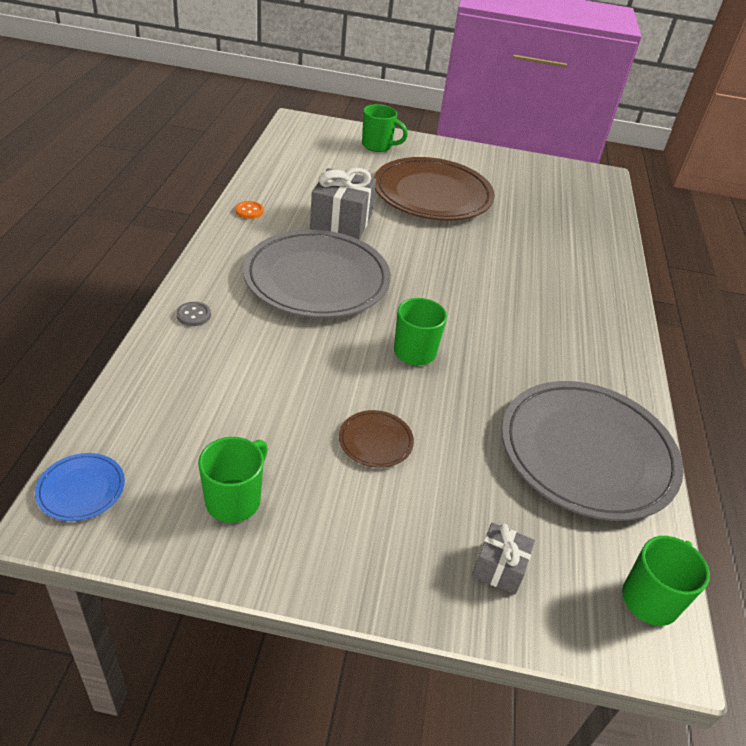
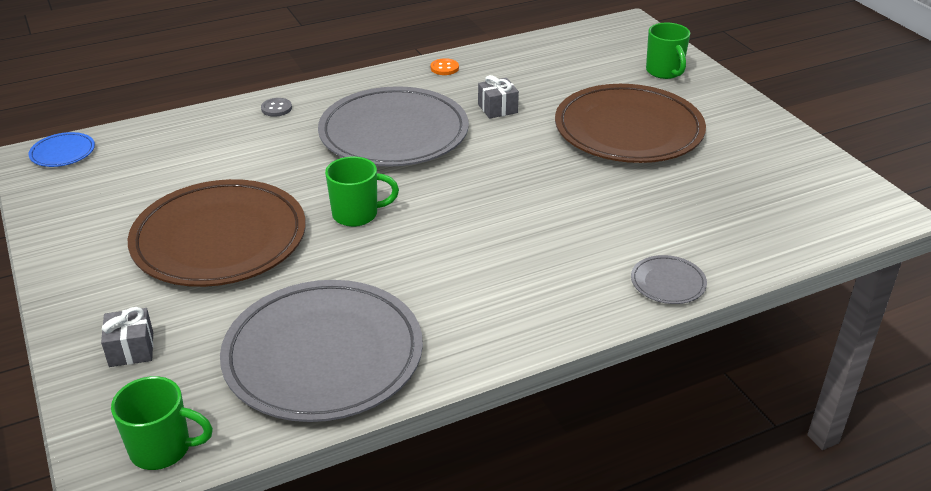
camera: 60 degrees right, 5 degrees down
green mug [198,437,268,523] -> none
grey gift [310,168,376,239] -> grey gift [478,75,519,119], size x0.55
brown plate [339,410,414,468] -> brown plate [128,179,306,287], size x2.44
none -> grey plate [631,255,707,304]

